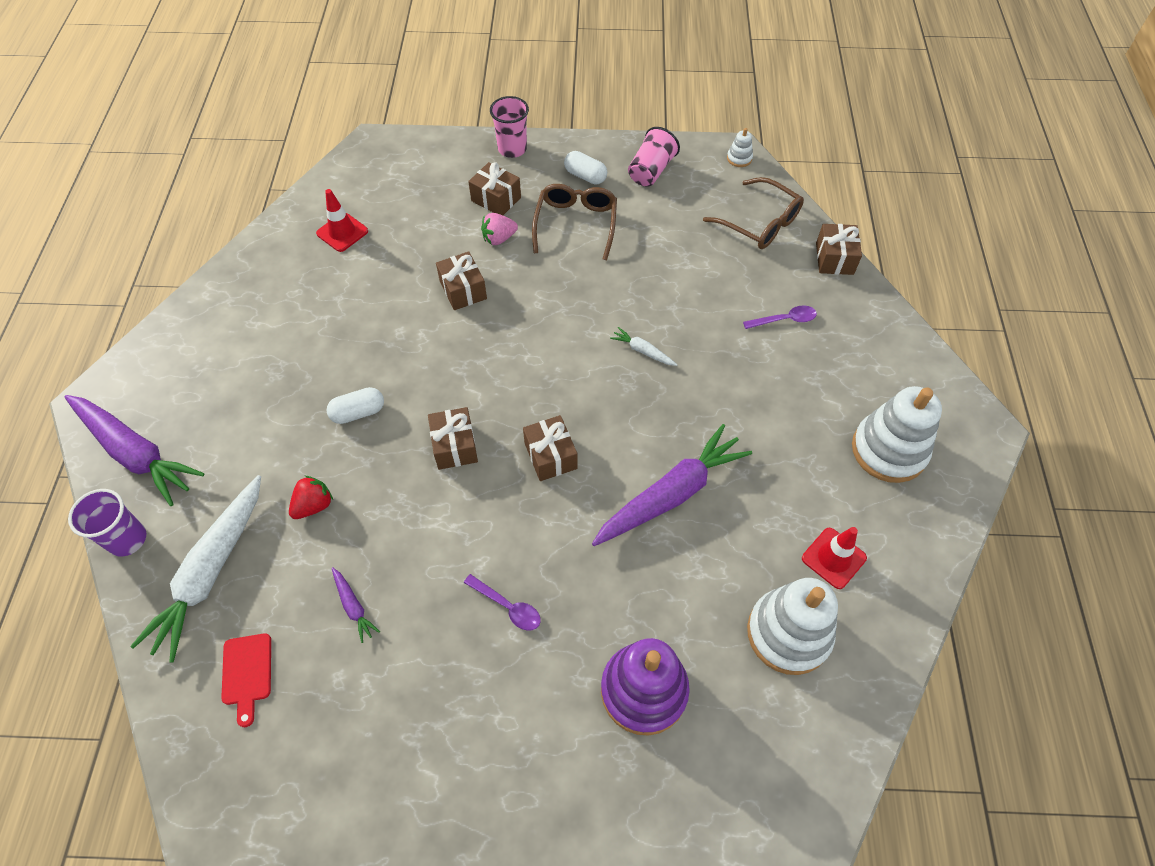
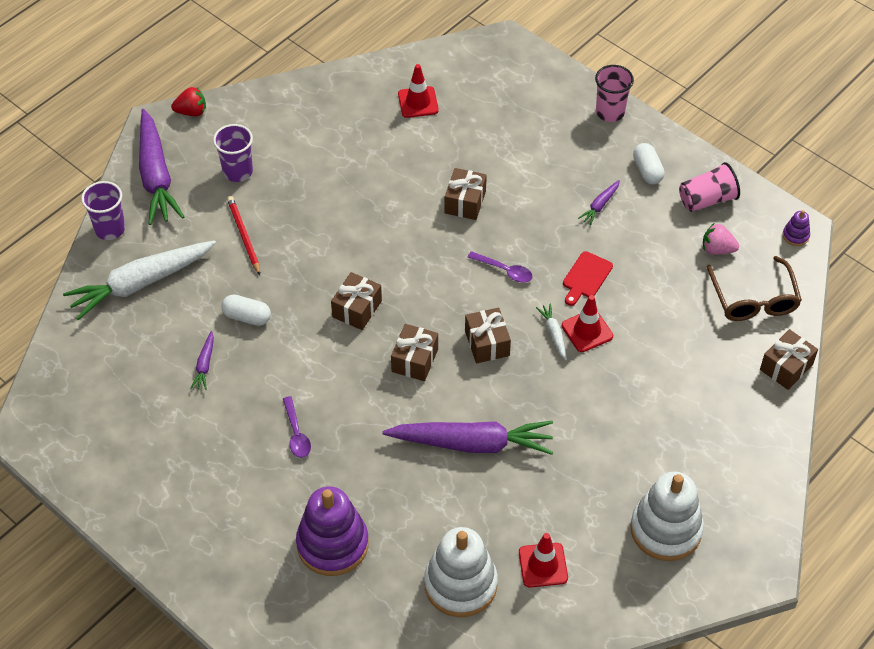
camera: 40 degrees right, 5 degrees down
red cutting board [221,633,271,727] -> red cutting board moved to [563,251,613,306]
red strawberry [289,476,333,519] -> red strawberry moved to [171,87,206,116]
white capsule [326,387,384,424] -> white capsule moved to [221,295,271,326]
brown gift [468,162,521,215] -> brown gift moved to [465,308,511,363]
pink strawberry [481,213,518,245] -> pink strawberry moved to [703,223,739,255]
brown glasses [532,184,617,260] -> purple carrot [578,180,620,225]
white stacking toy [727,128,753,167] -> purple stacking toy [783,210,810,246]
purple spoon [743,305,817,329] -> purple spoon moved to [468,251,533,283]
none -> purple cup [213,124,253,182]
none -> red pencil [227,196,260,275]
none -> red traffic cone [562,295,613,352]

